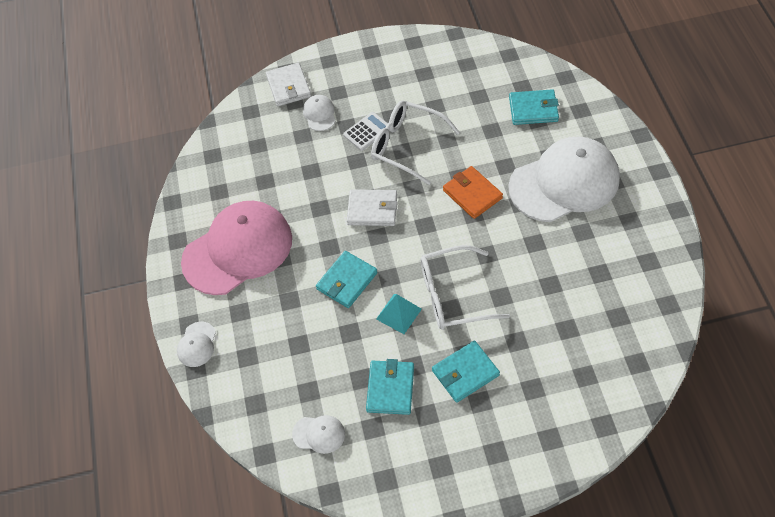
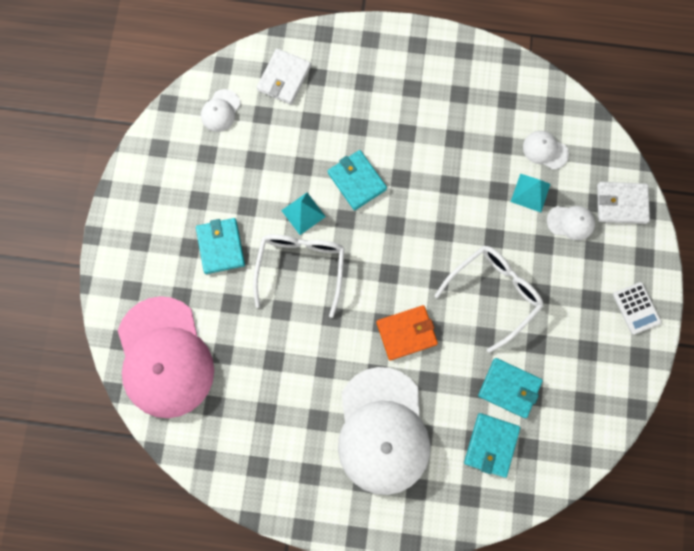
camera: 105 degrees right, 20 degrees up
white cap [177,322,216,367] -> white cap moved to [523,131,569,170]
pink cap [181,201,292,295] -> pink cap moved to [118,296,214,418]
white calculator [343,112,388,151] -> white calculator moved to [613,282,662,335]
white wallet [347,189,397,226] -> white wallet moved to [256,49,311,105]
turquoise wallet [366,359,414,415] -> turquoise wallet moved to [478,358,543,418]
none -> turquoise pyramid [511,174,550,212]

